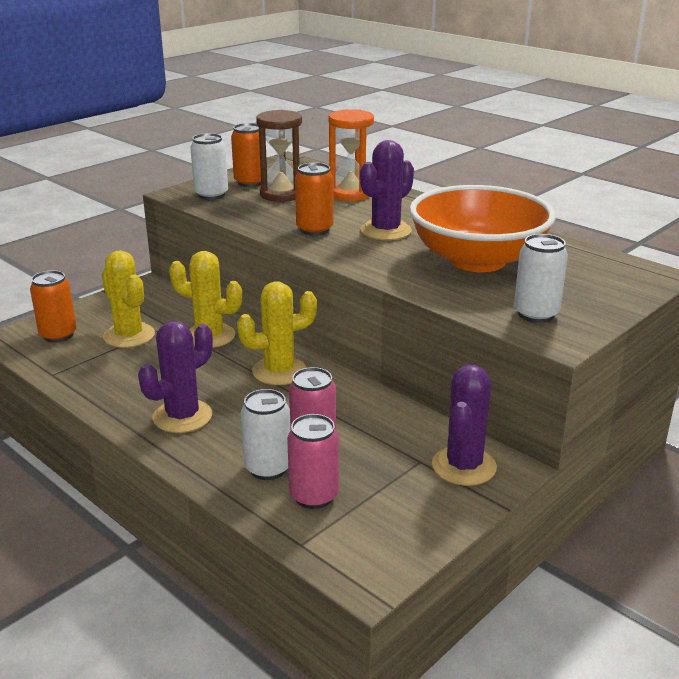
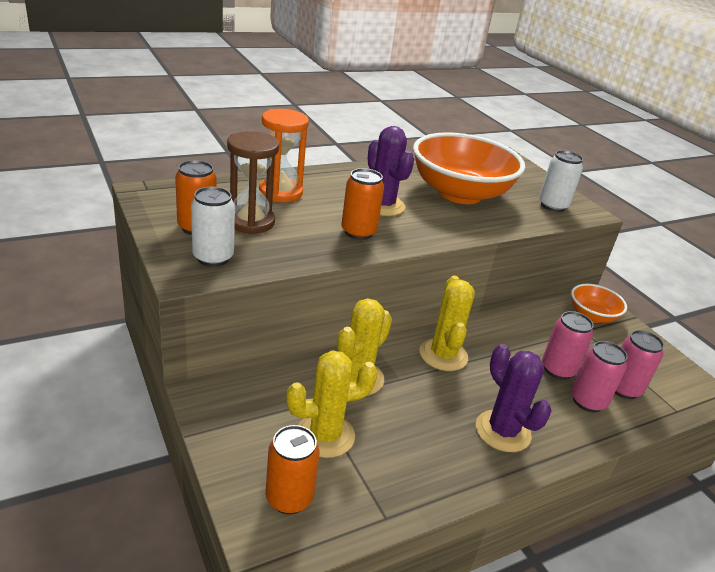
camera: 75 degrees left, 5 degrees up
white can [241,389,291,480] -> pink can [571,341,628,412]
purple cactus [432,365,497,486] -> orange bowl [571,284,627,323]

